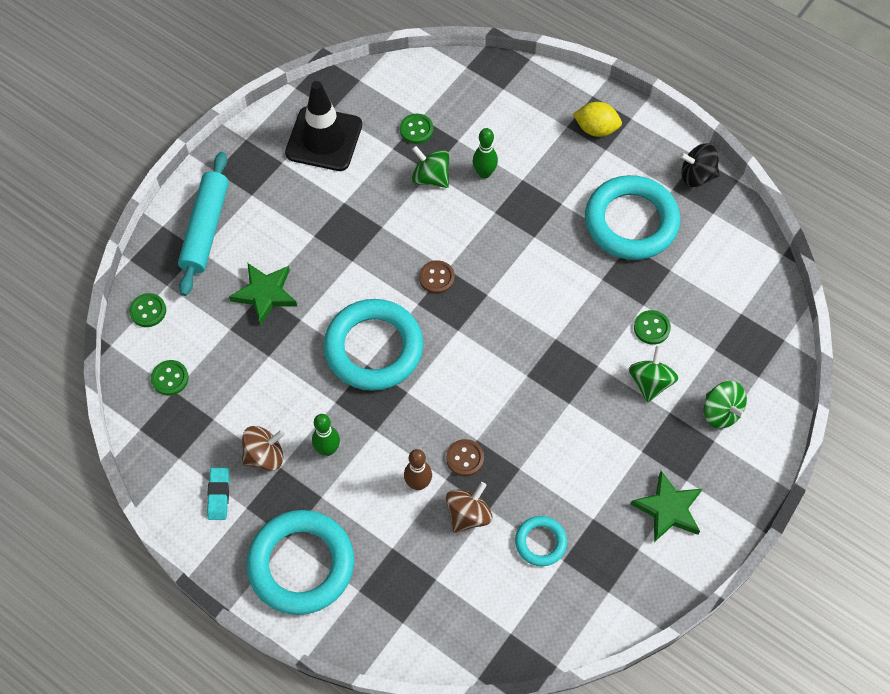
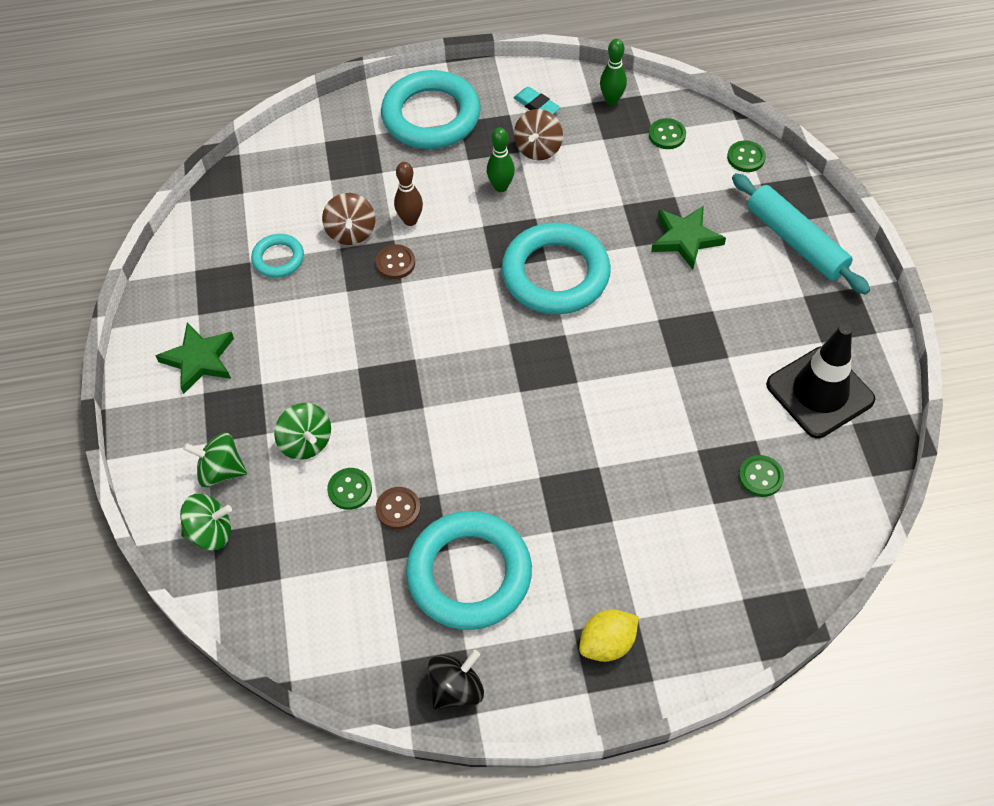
camera: 135 degrees right, 5 degrees down
green spinning top [412,145,450,188] -> green spinning top moved to [180,494,232,551]
brown button [419,260,455,294] -> brown button moved to [376,487,421,529]
green bowling pin [473,128,498,179] -> green bowling pin moved to [600,39,627,105]

